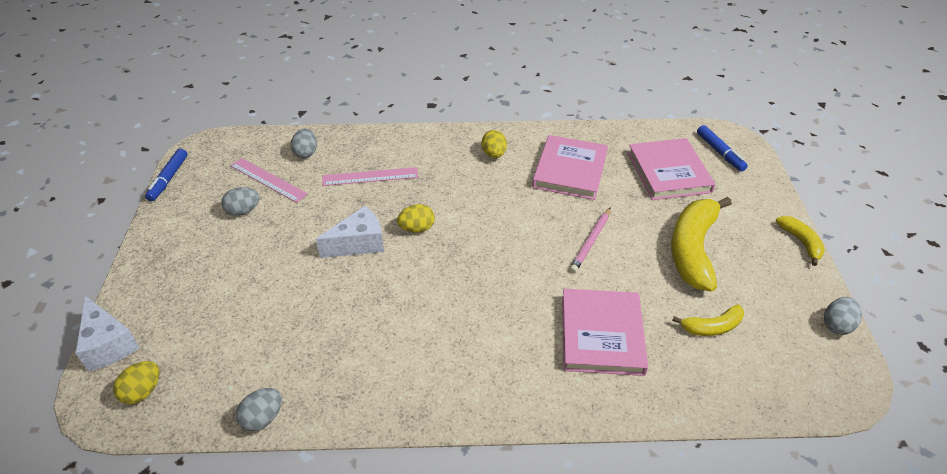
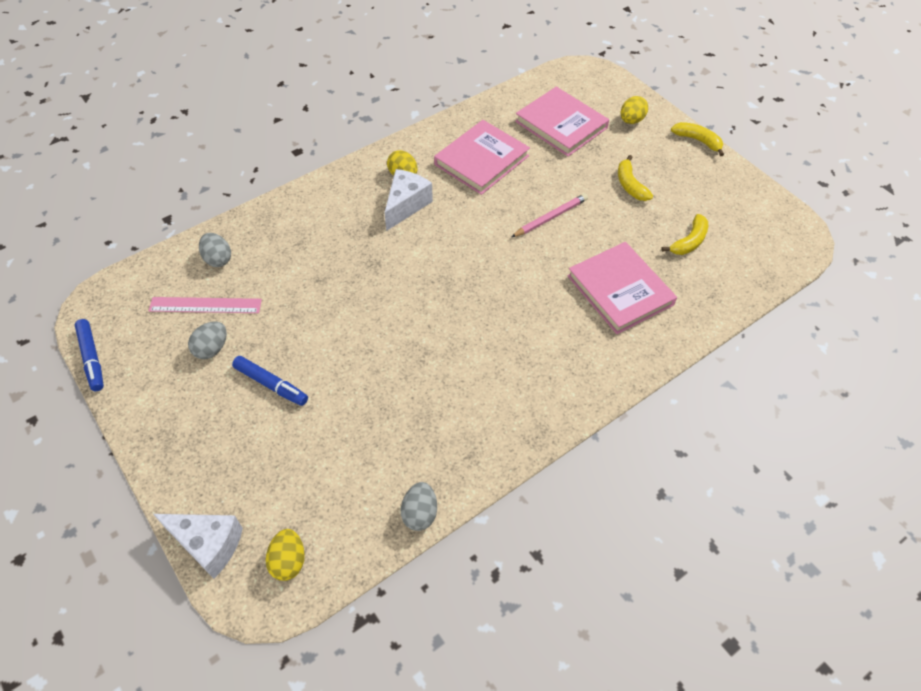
camera: 35 degrees left, 10 degrees up
white cheese [316,206,384,258] -> white cheese moved to [384,169,433,231]
pink ruler [322,167,418,186] -> none
yellow egg [397,204,435,233] -> yellow egg moved to [621,96,648,124]
pink book [532,135,608,200] -> pink book turned 60 degrees clockwise [434,120,530,195]
pink pencil [570,207,611,273] -> pink pencil turned 120 degrees counterclockwise [511,193,588,237]
yellow banana [671,197,732,292] -> yellow banana [618,155,653,201], size x0.51
blue marker [697,125,748,172] -> blue marker moved to [232,356,308,406]
grey egg [824,297,862,335] -> none

